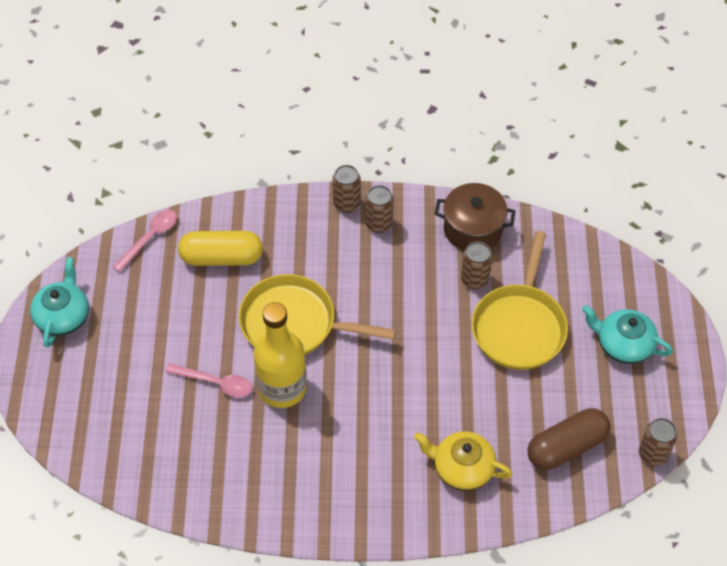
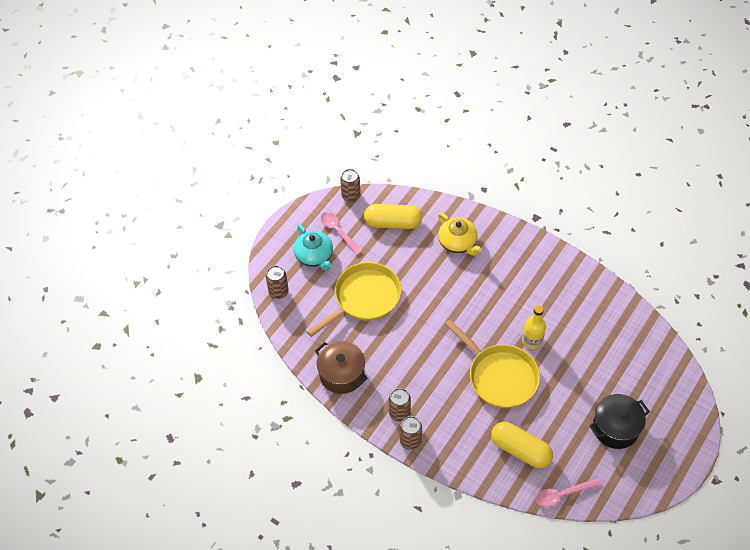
camera: 145 degrees left, 0 degrees up
turquoise teapot [30,257,89,348] -> none
pink spoon [165,363,252,398] -> pink spoon moved to [321,212,362,255]
yellow bottle [253,302,307,408] -> yellow bottle [522,305,546,349], size x0.61
brown can [461,241,492,289] -> brown can moved to [266,266,289,299]
brown capsule [527,408,611,470] -> yellow capsule [364,204,422,229]
none -> black pot [589,394,650,449]

